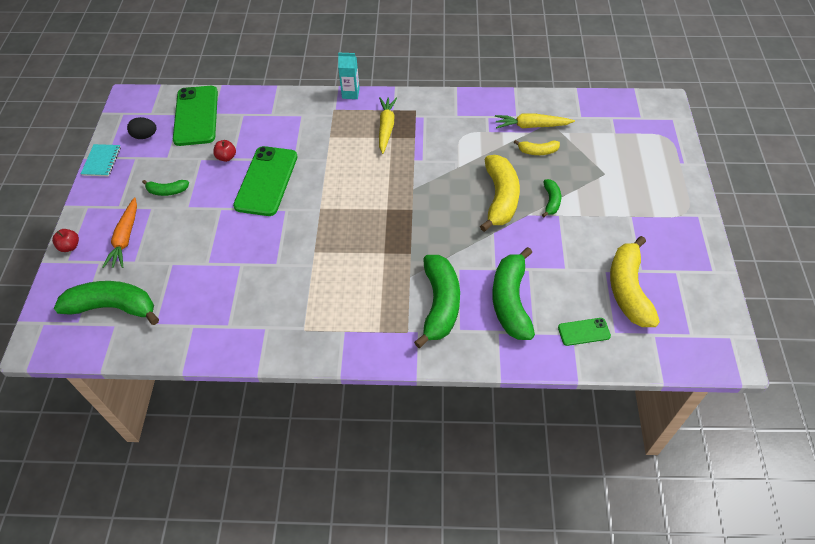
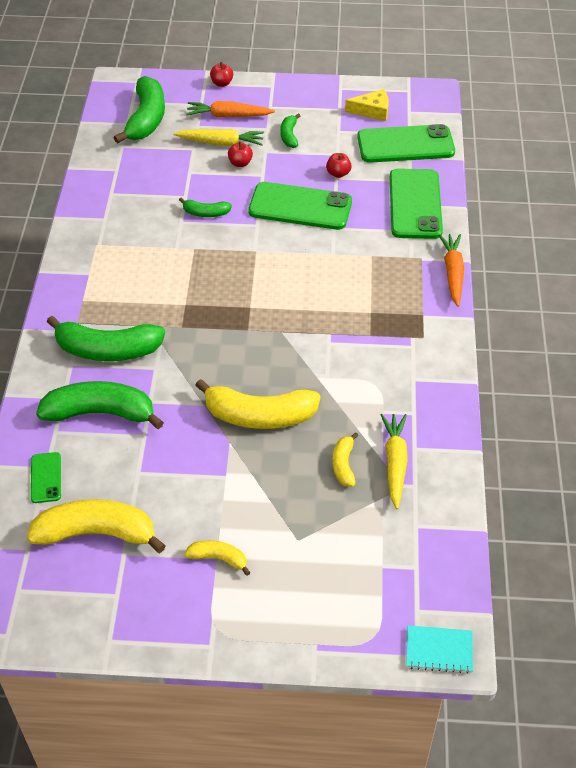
camera: 90 degrees right, 5 degrees down
turquoise notebook [81,144,121,176] -> turquoise notebook moved to [406,625,473,674]
black egg [127,117,157,139] -> yellow cheese [345,89,389,121]
turquoise carton [338,53,360,99] -> orange carrot [438,234,464,307]
yellow carrot [379,97,397,154] -> yellow carrot moved to [174,129,264,146]
green banana [542,179,561,217] -> green banana moved to [179,198,232,217]
none -> yellow banana [185,540,250,576]
none -> red apple [228,142,253,167]
none -> green phone [390,169,443,239]

